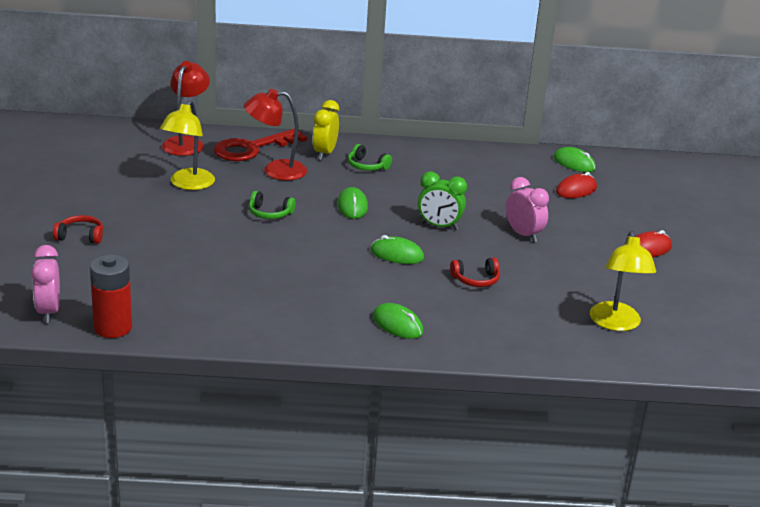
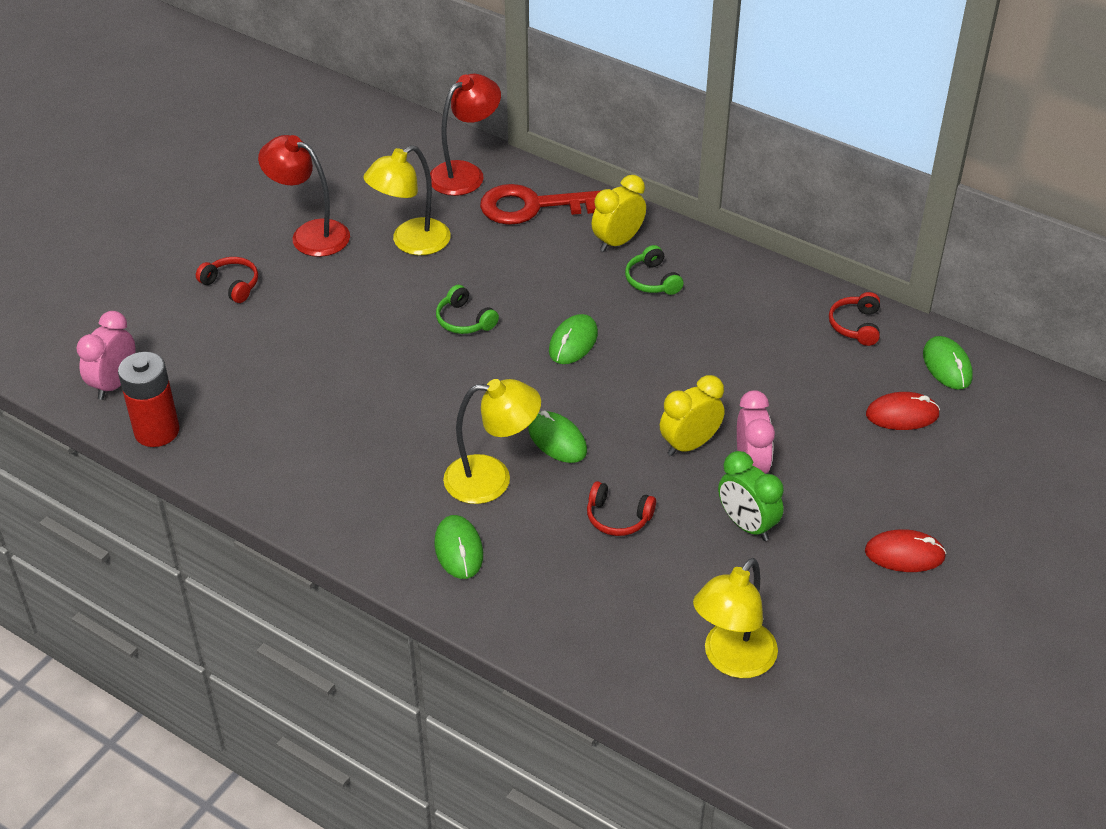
camera: 35 degrees right, 15 degrees up
red lamp [244,89,307,181] -> red lamp moved to [258,135,350,257]
green clock [418,171,467,230] -> green clock moved to [718,451,784,541]
none -> yellow lamp [443,379,541,504]
none -> yellow clock [660,375,725,456]
none -> red headphones [829,292,880,346]

